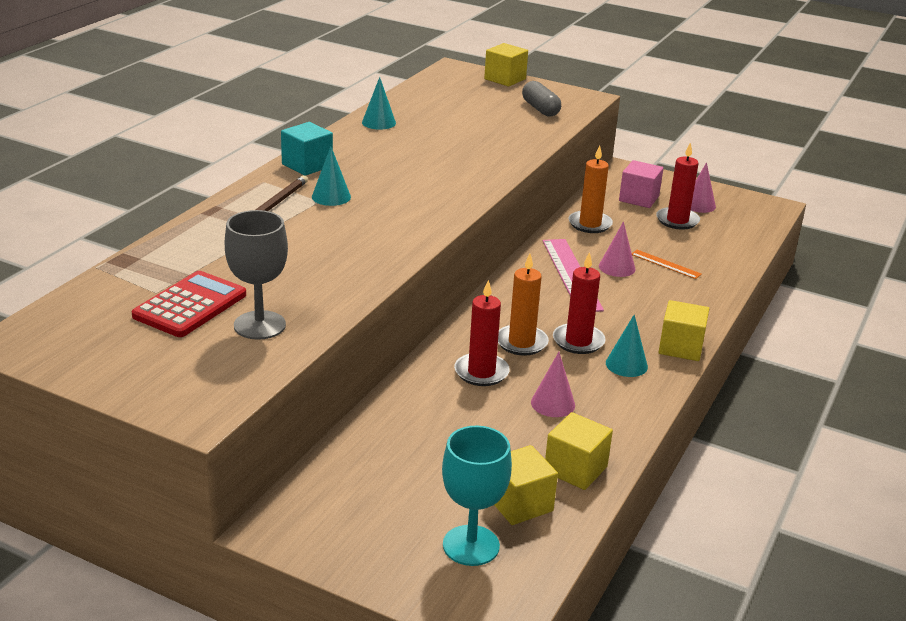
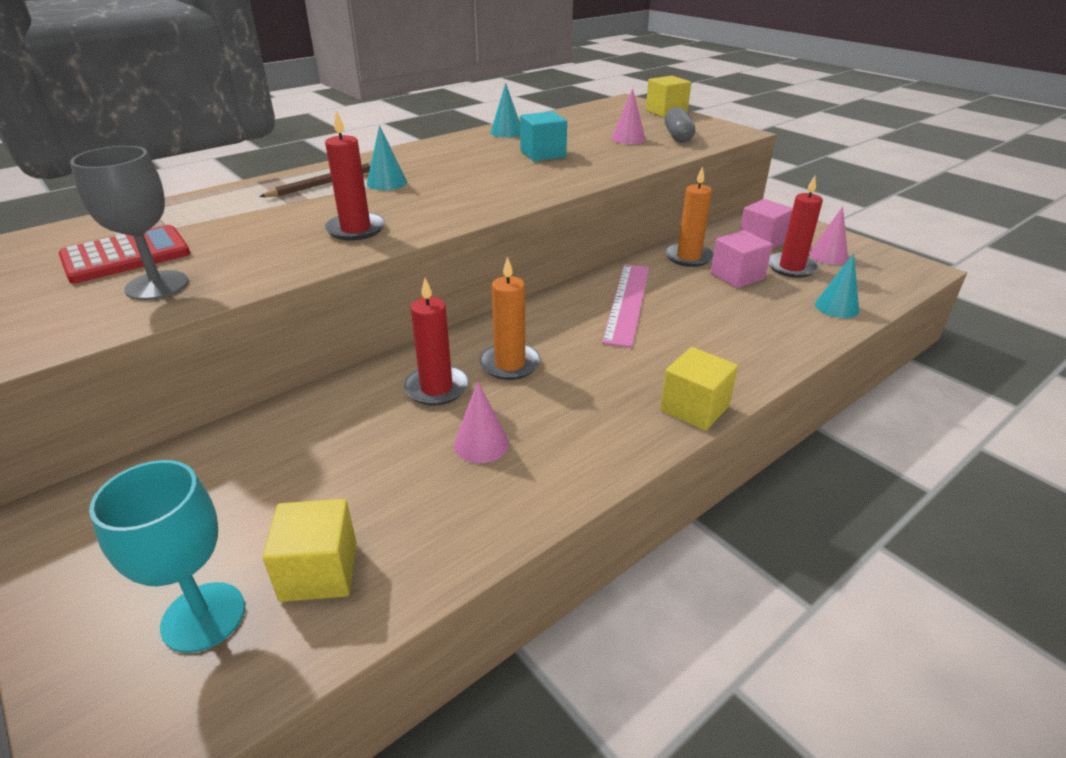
camera: 25 degrees right, 5 degrees up
turquoise cube [281,122,333,176] -> turquoise cube moved to [520,111,567,161]
yellow cube [545,412,613,490] -> none
red candle [553,252,606,354] -> red candle moved to [325,110,385,241]
pink cone [599,221,636,277] -> pink cone moved to [611,88,646,144]
turquoise cone [606,315,648,377] -> turquoise cone moved to [815,253,859,318]
orange ruler [632,250,702,279] -> none
none -> pink cube [710,230,773,288]

